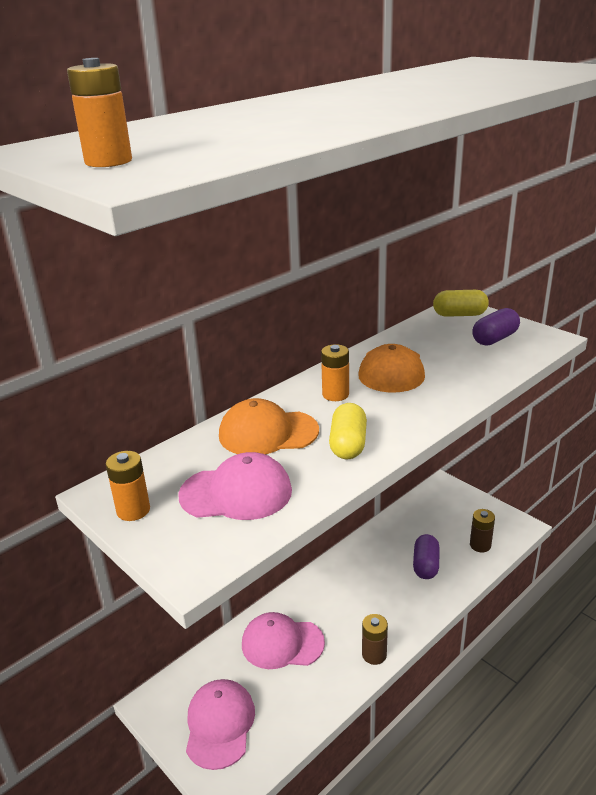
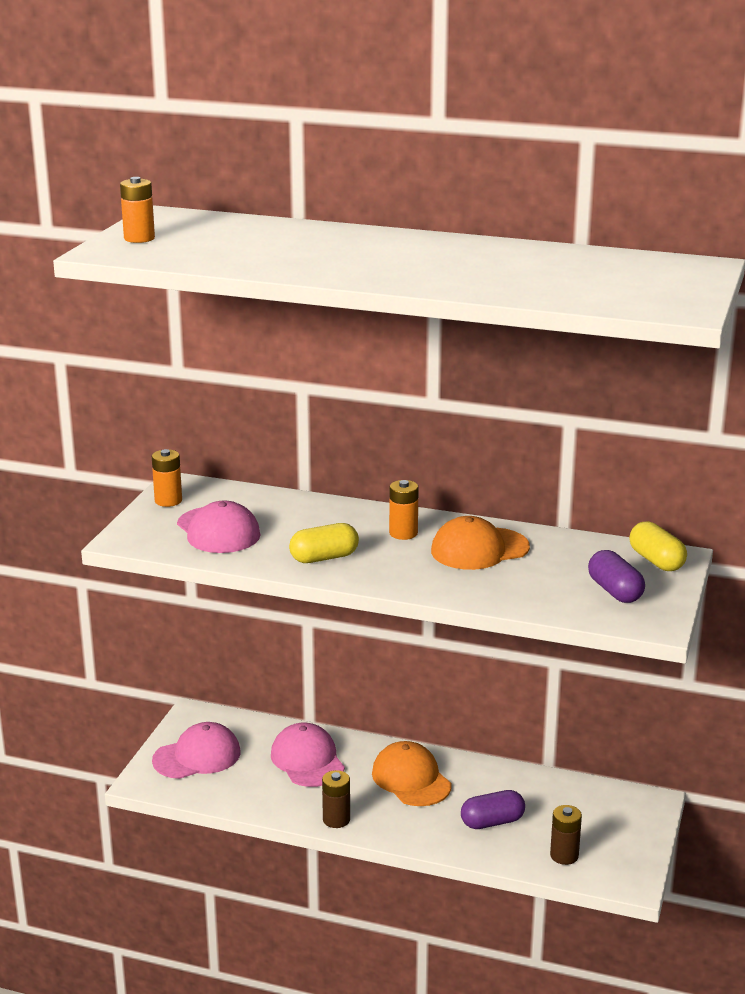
camera: 60 degrees right, 5 degrees down
orange cap [219,398,319,455] -> orange cap moved to [372,741,452,806]
purple capsule [472,308,520,346] -> purple capsule turned 45 degrees clockwise [588,550,645,603]

